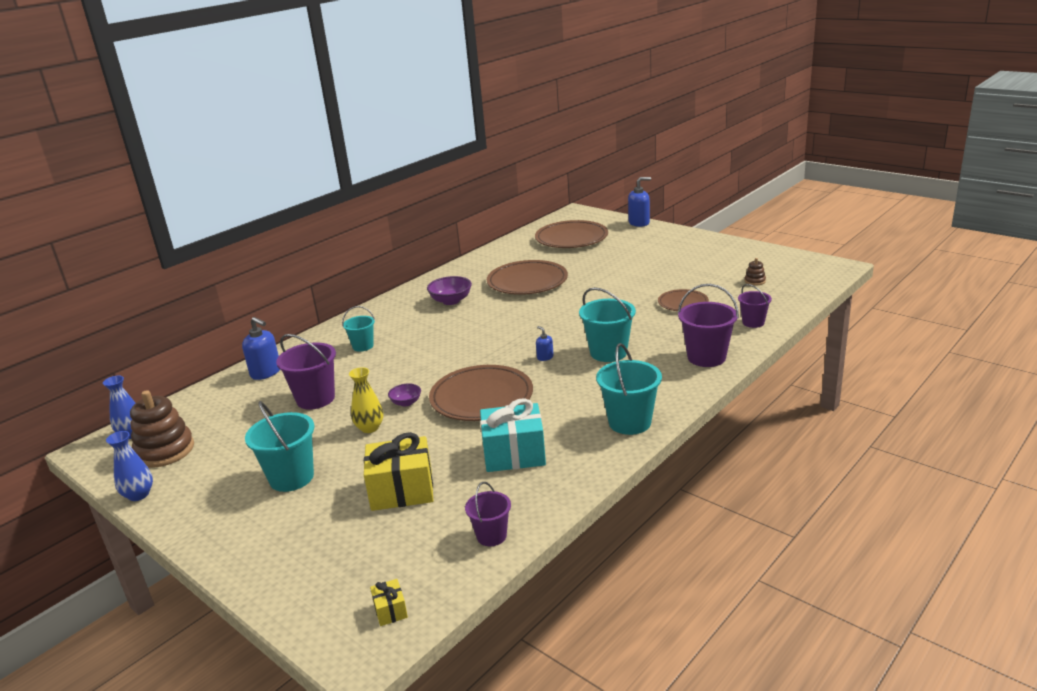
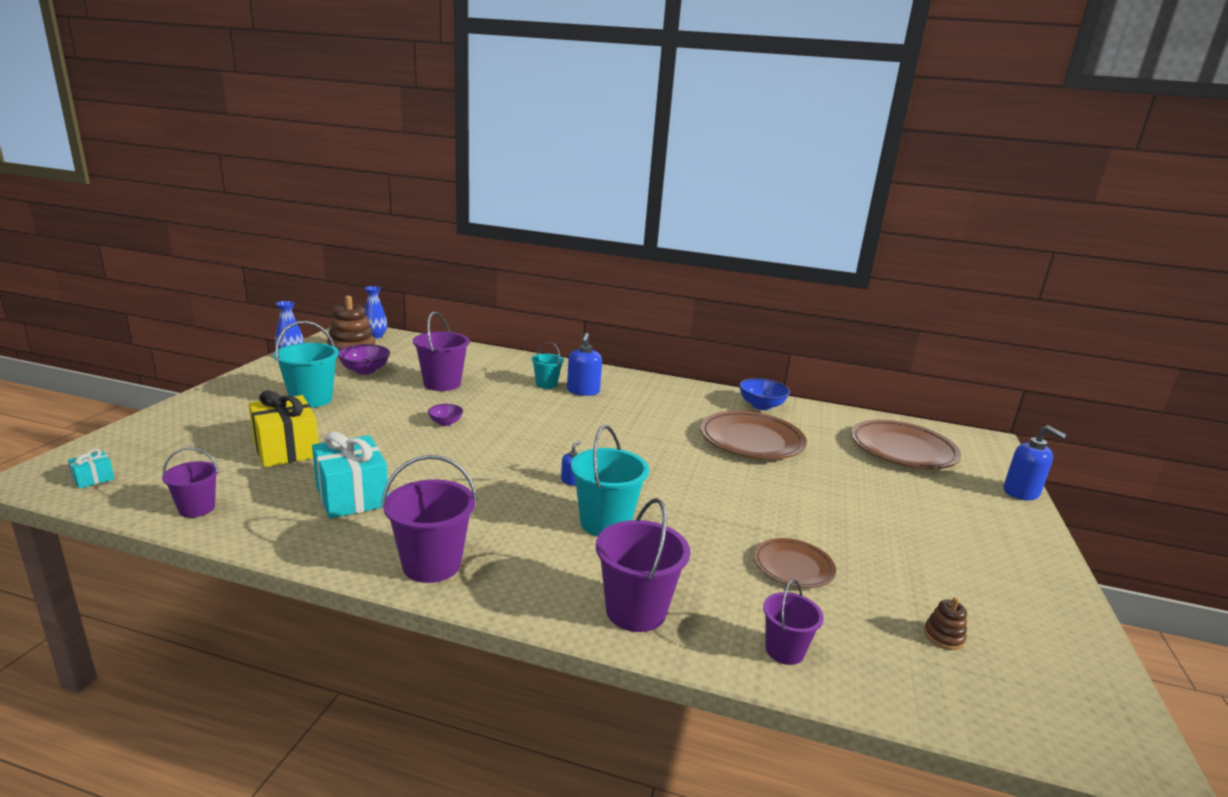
camera: 60 degrees right, 5 degrees down
blue soap dispenser [242,317,280,380] -> blue soap dispenser moved to [567,333,602,396]
yellow vase [349,367,383,433] -> none
yellow gift [370,579,408,626] -> turquoise gift [68,449,115,489]
purple bowl [427,276,472,305] -> purple bowl moved to [338,344,390,375]
brown plate [429,365,533,421] -> none
turquoise bucket [596,343,662,435] -> purple bucket [382,455,477,583]
none -> blue bowl [739,378,790,410]

